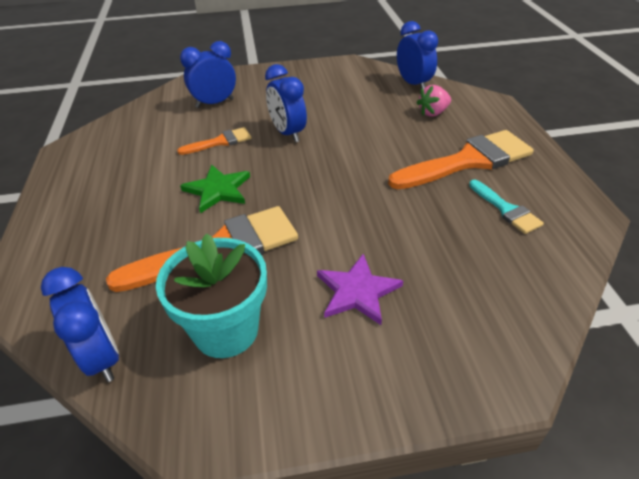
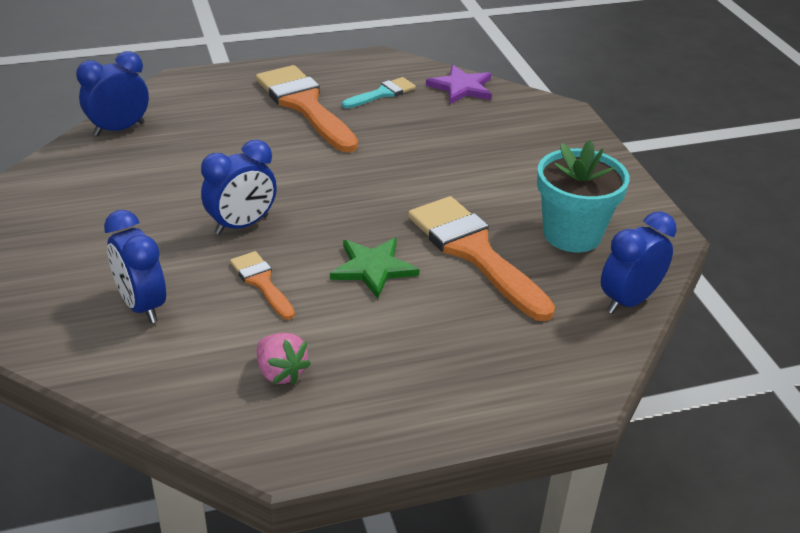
camera: 100 degrees left, 5 degrees down
purple star [317,254,403,325] -> purple star moved to [426,65,492,104]
pink strawberry [417,85,451,117] -> pink strawberry moved to [257,333,311,385]

